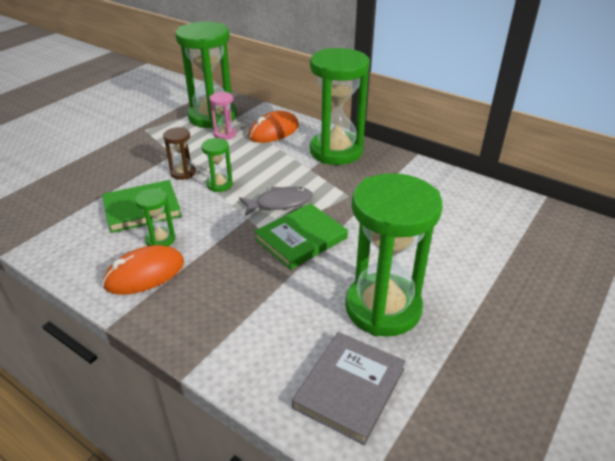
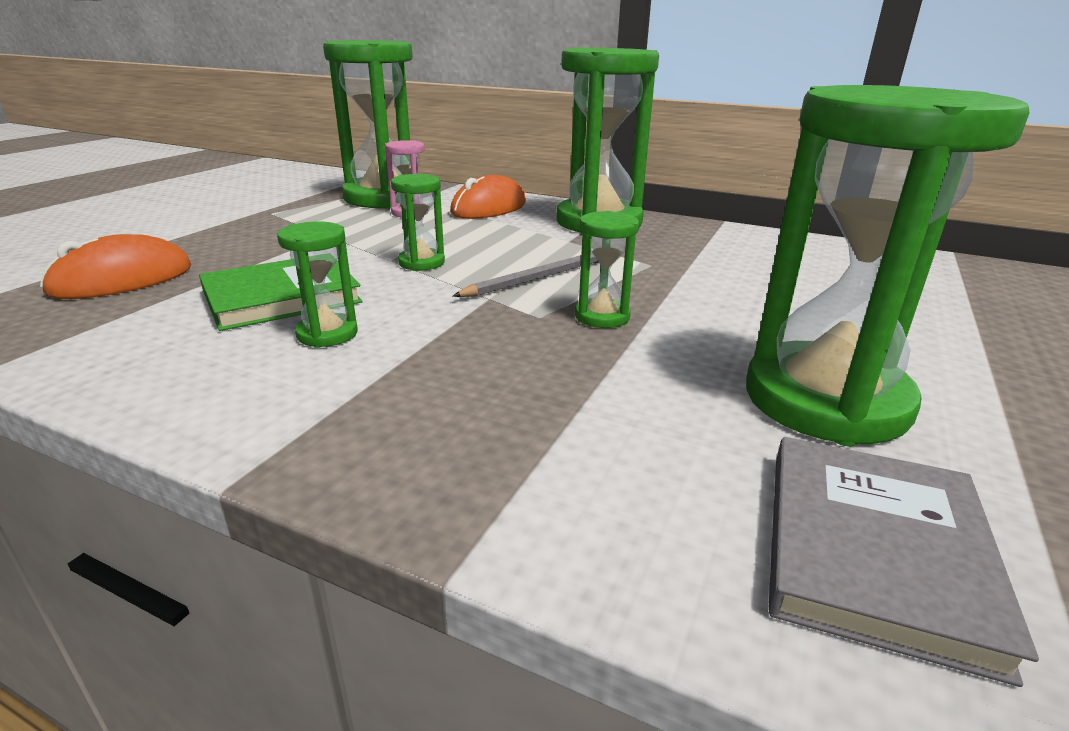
camera: 10 degrees left, 10 degrees down
orange mouse [102,245,184,295] -> orange mouse moved to [40,234,191,299]
brown hourglass [163,127,196,180] -> none
grey fish [239,186,313,216] -> grey pencil [453,253,598,297]
green book [254,203,348,270] -> green hourglass [575,211,639,328]

